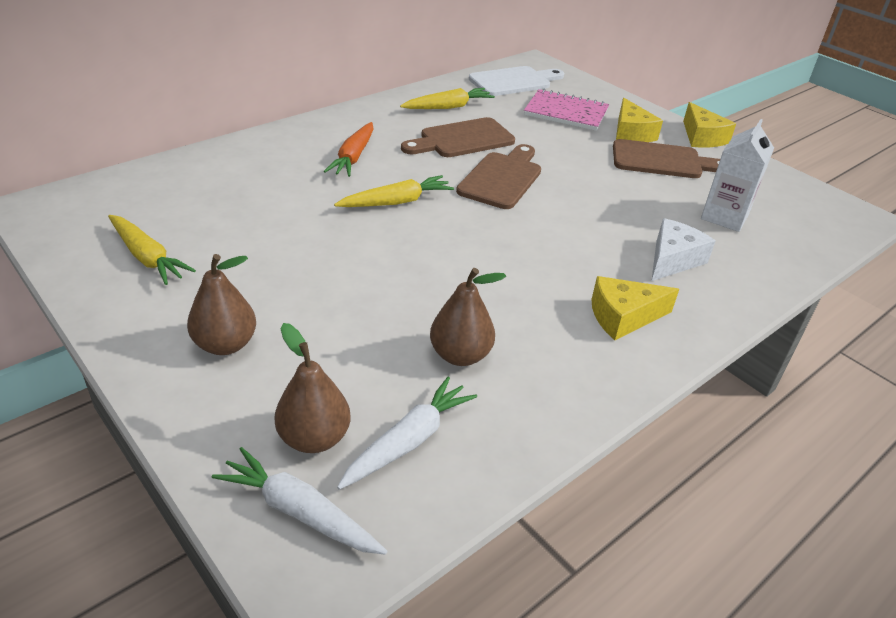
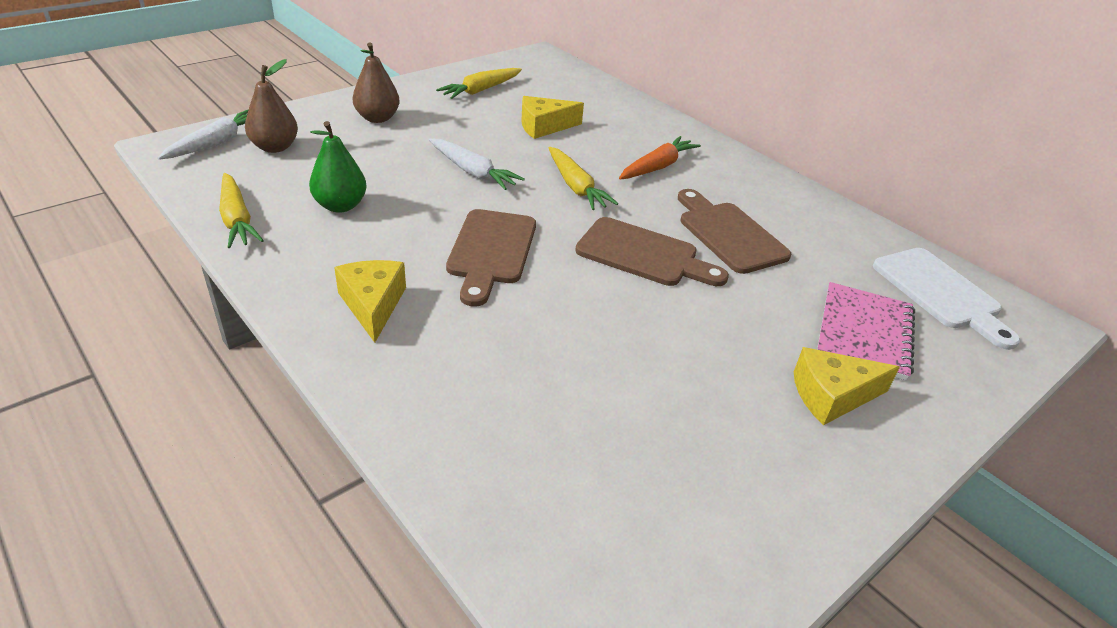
camera: 90 degrees right, 0 degrees up
orange carrot [324,122,374,177] -> orange carrot turned 120 degrees clockwise [619,136,701,179]
white carrot [337,377,477,490] -> white carrot moved to [429,138,525,190]
yellow carrot [400,88,495,109] -> yellow carrot moved to [219,173,264,248]
brown pear [430,268,506,366] -> green pear [309,121,367,213]
brown cutting board [613,139,720,178] -> brown cutting board moved to [446,209,536,307]
white cheese [652,218,715,281] -> none
yellow cheese [683,102,736,148] -> yellow cheese moved to [521,96,584,139]
white carton [701,119,774,232] -> none

